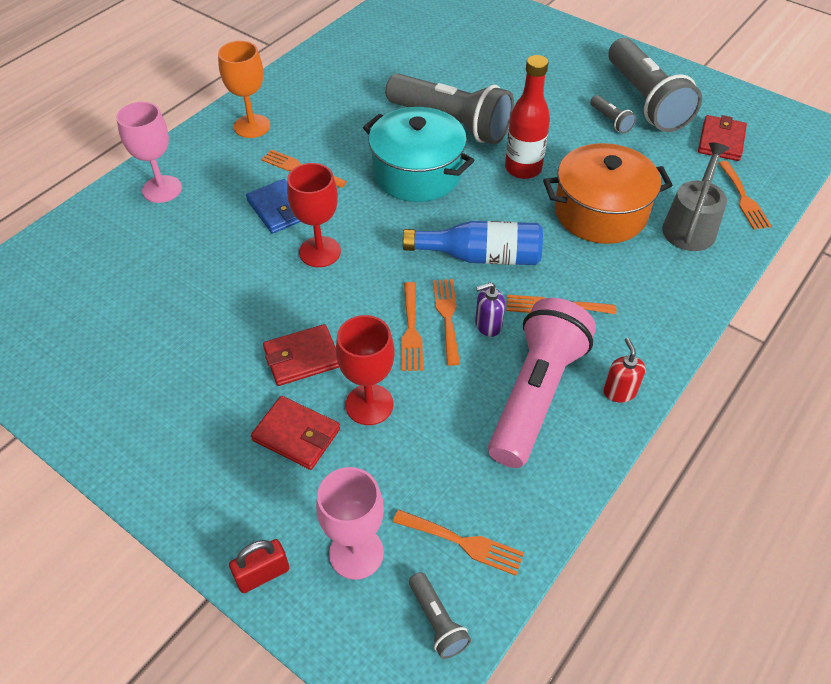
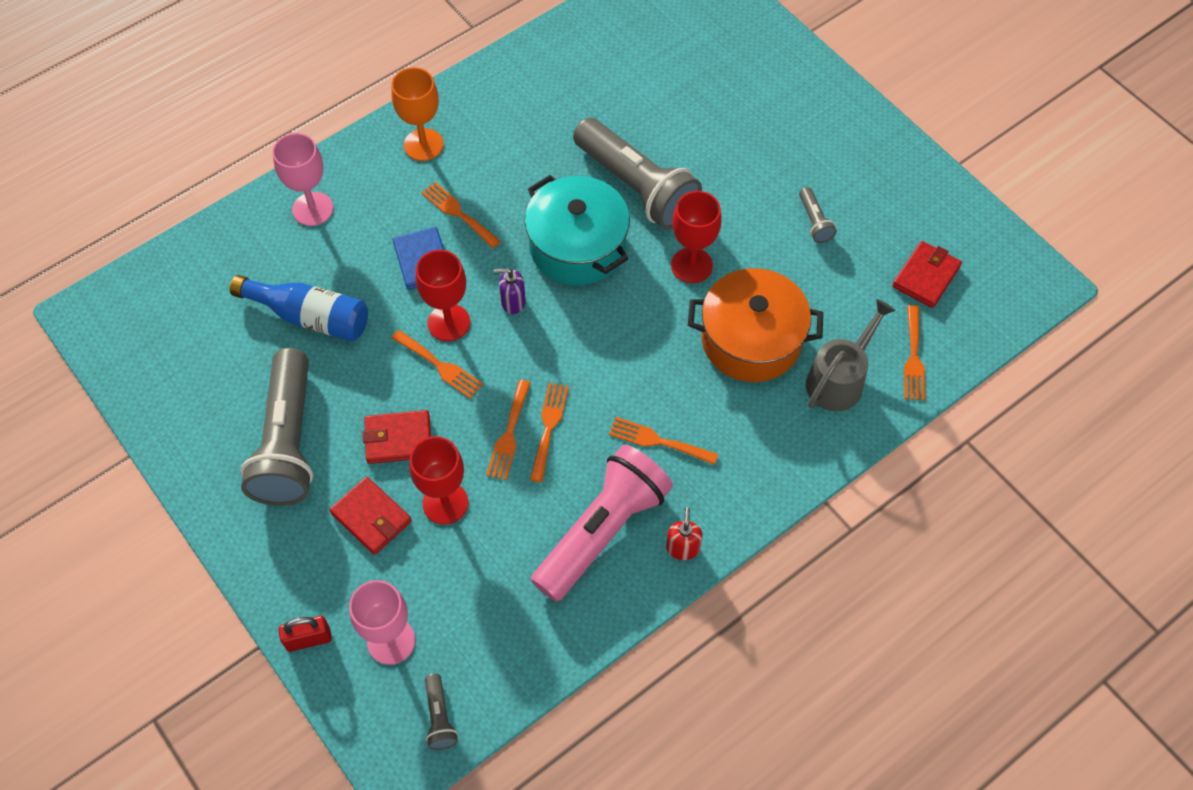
camera: 15 degrees right, 10 degrees up
orange fork [393,509,524,576] -> orange fork moved to [392,330,483,399]
blue bottle [403,221,543,265] -> blue bottle moved to [230,275,368,342]
purple soap dispenser [475,282,505,337] -> purple soap dispenser moved to [494,268,526,314]
red bottle [505,55,550,179] -> red goblet [671,191,722,283]
grey flashlight [608,38,702,132] -> grey flashlight moved to [240,348,313,506]

